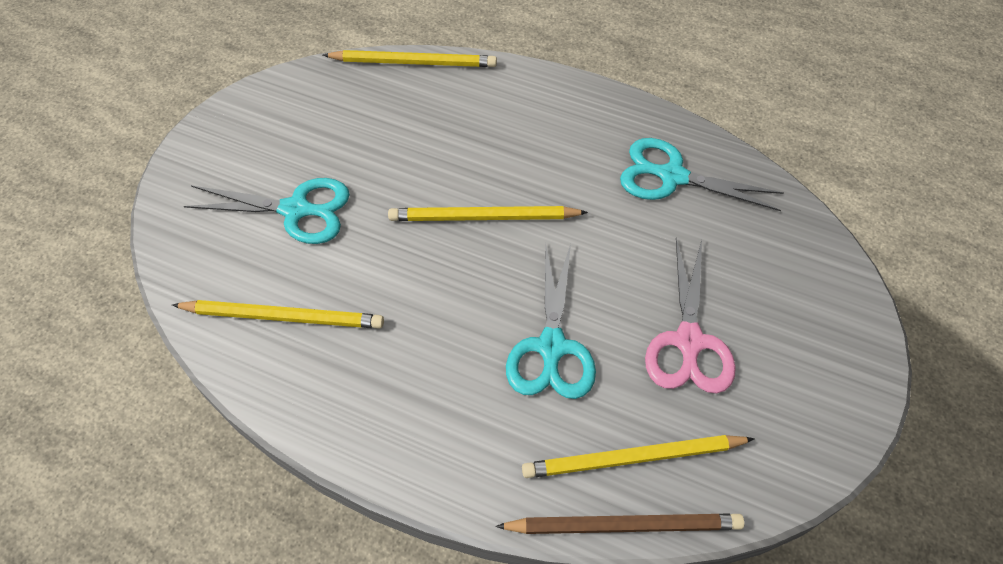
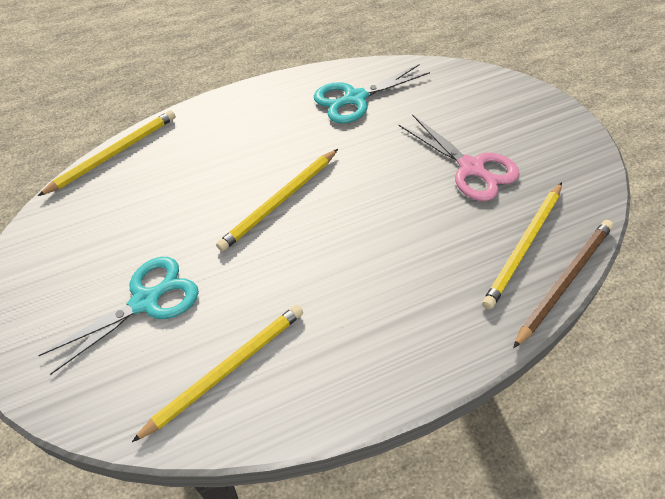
camera: 45 degrees left, 5 degrees down
turquoise scissors [506,243,596,399] -> none

